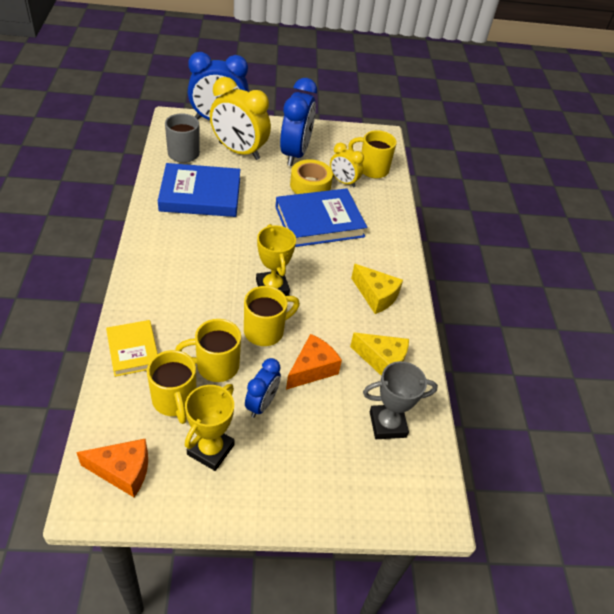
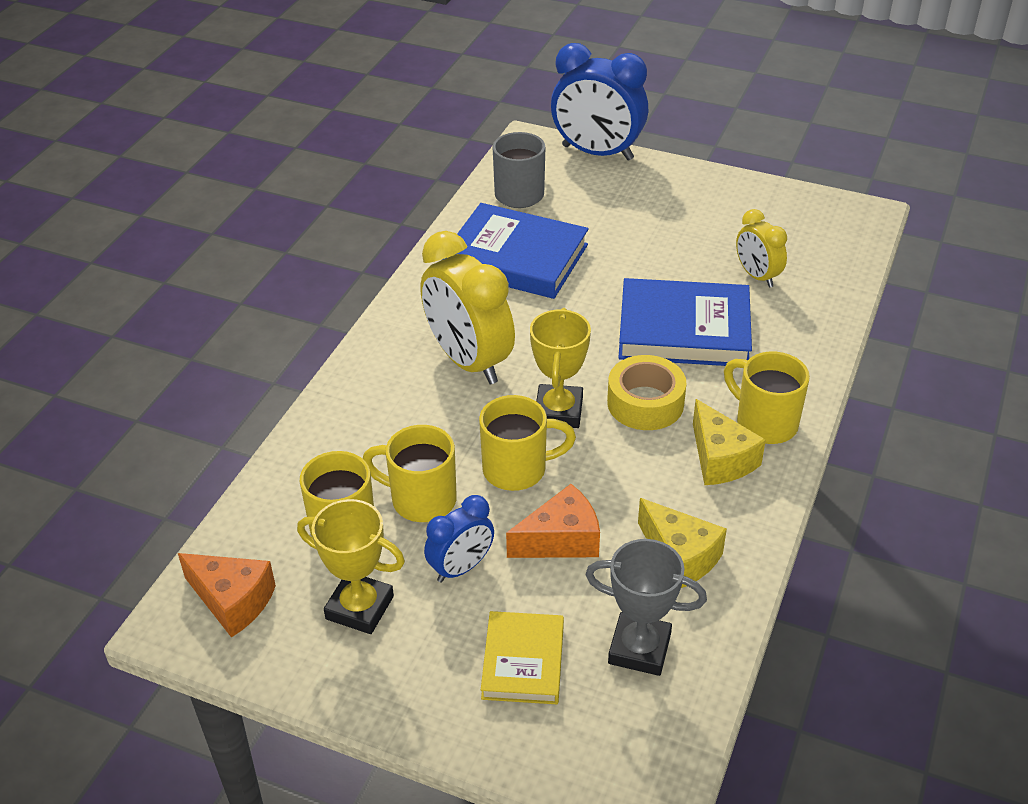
camera: 30 degrees right, 5 degrees down
yellow book [106,320,158,377] -> yellow book moved to [481,611,564,704]
yellow trophy [185,384,235,471] -> yellow trophy turned 60 degrees clockwise [297,499,405,634]
yellow clock [210,77,271,160] -> yellow clock moved to [421,231,515,384]
blue clock [280,78,317,166] -> none
yellow tape [290,159,333,194] -> yellow tape moved to [607,355,686,430]
yellow mug [348,130,397,178] -> yellow mug moved to [724,351,810,444]

